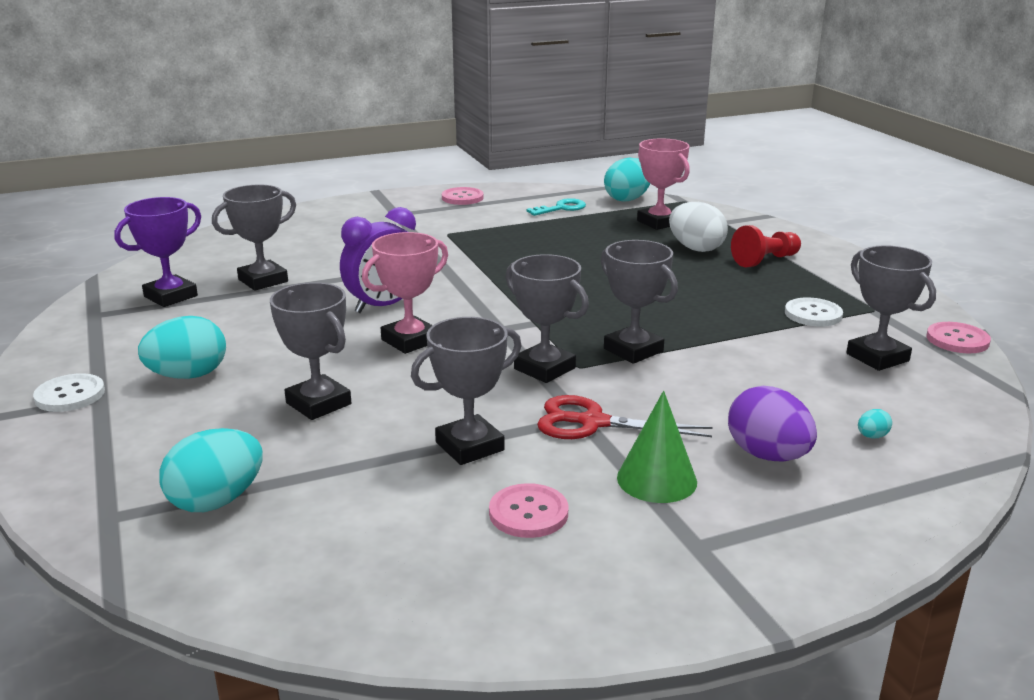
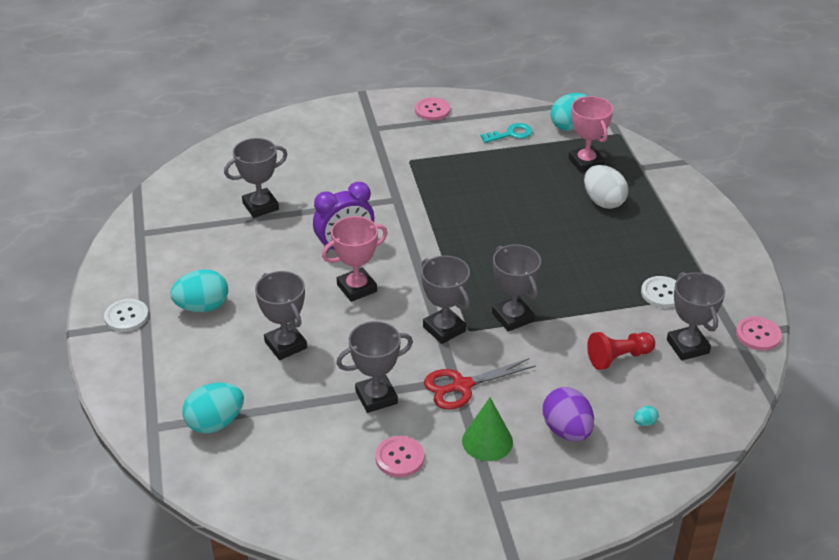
camera: 10 degrees right, 15 degrees up
purple trophy [114,197,201,307] -> none
red scissors [537,395,713,439] -> red scissors turned 45 degrees counterclockwise [424,358,536,409]
red pawn [731,225,801,267] -> red pawn moved to [587,332,655,370]

